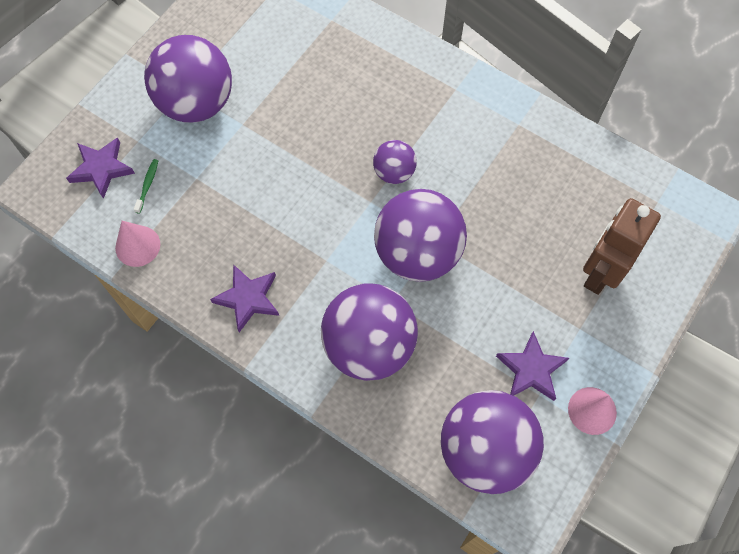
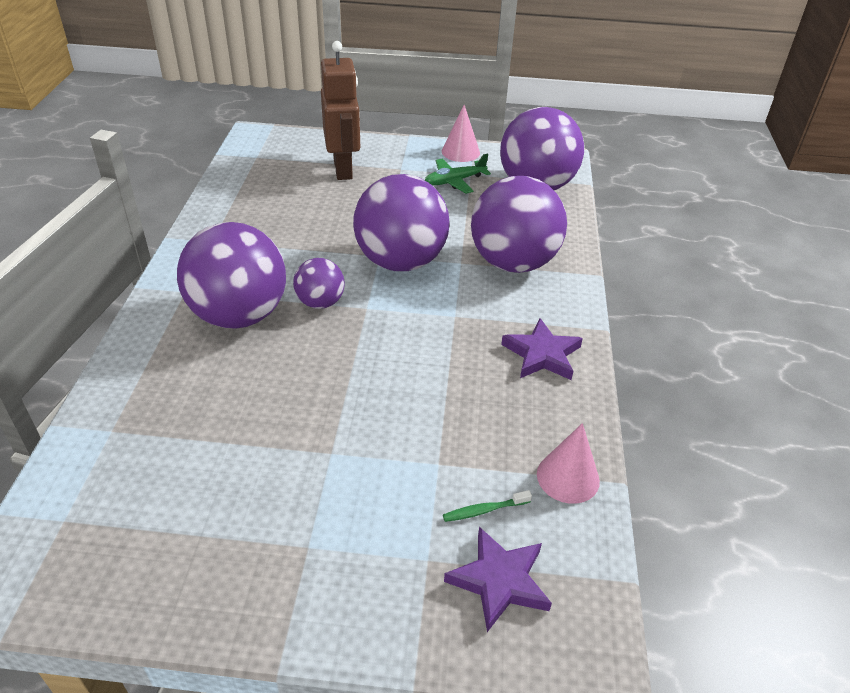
camera: 120 degrees left, 25 degrees down
purple ball [144,35,232,123] -> purple ball moved to [177,222,286,329]
purple star [496,331,569,401] -> green plane [425,154,491,194]
brown robot [583,198,661,295] -> brown robot turned 105 degrees counterclockwise [321,41,360,180]

